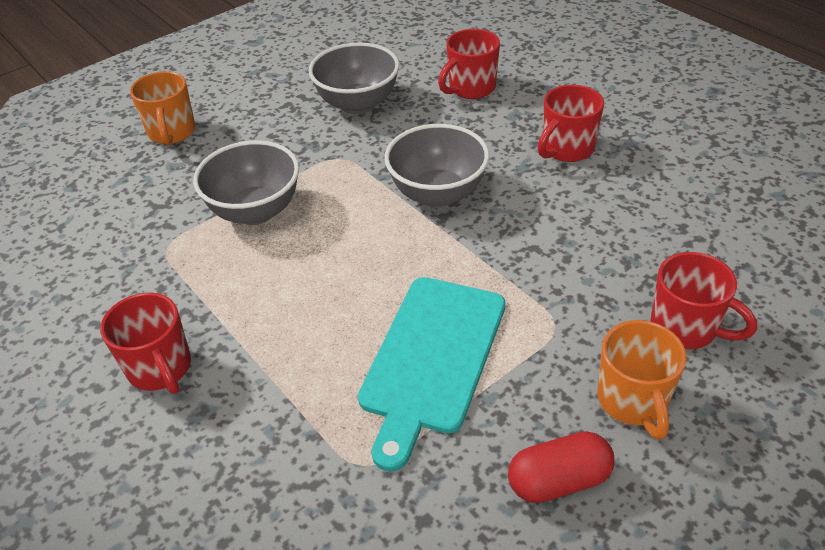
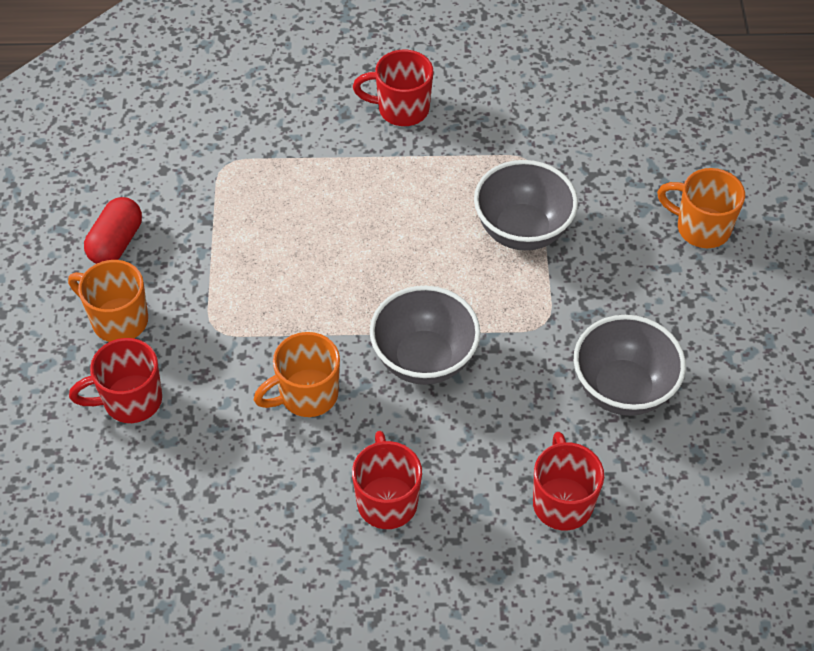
camera: 125 degrees right, 10 degrees up
turquoise cutting board [358,277,505,472] -> none
none -> orange mug [253,332,340,417]

